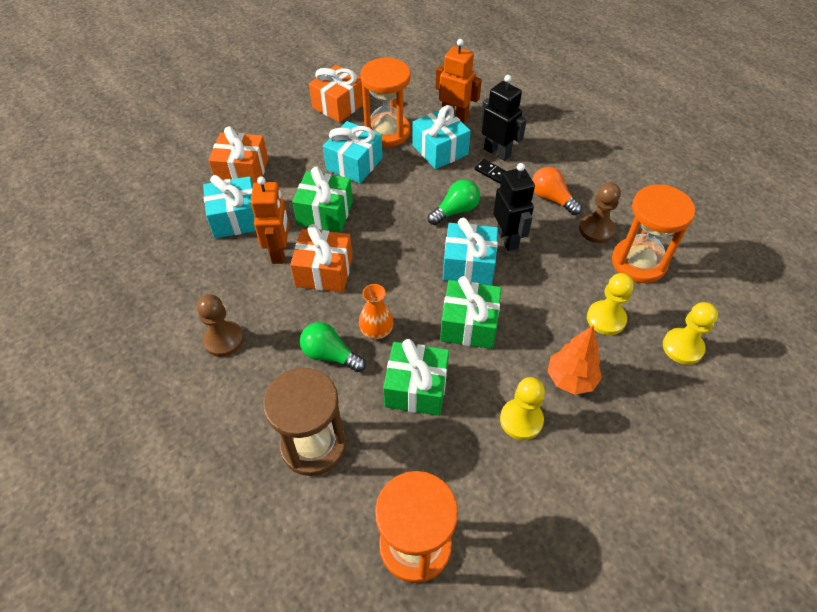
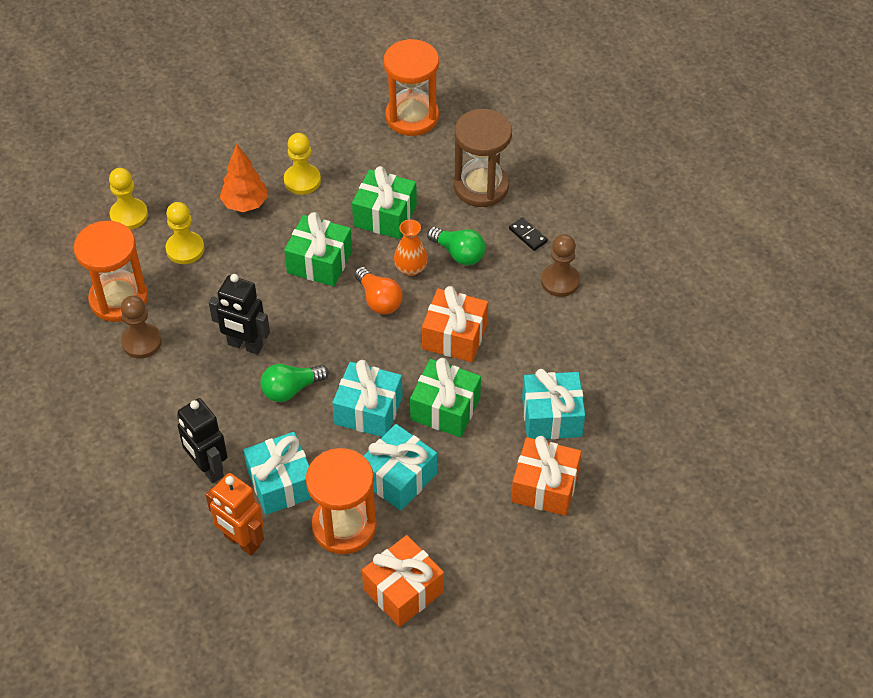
camera: 170 degrees left, 0 degrees up
orange robot [250,177,289,264] -> none
turquoise gift [443,218,498,285] -> turquoise gift moved to [332,360,403,437]
black domino [474,159,506,184] -> black domino moved to [509,217,548,251]
black robot [493,163,535,251] -> black robot turned 60 degrees counterclockwise [209,274,270,355]
orange light bulb [532,167,582,215] -> orange light bulb moved to [354,267,403,314]

